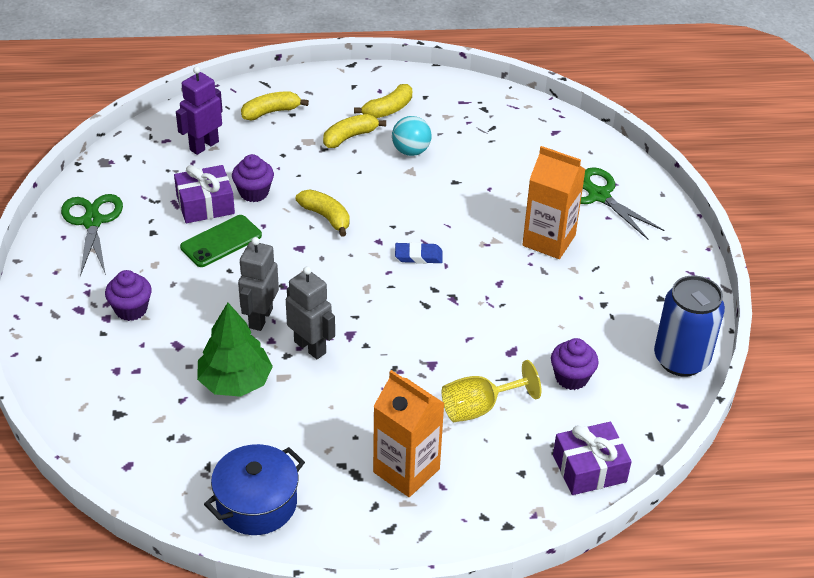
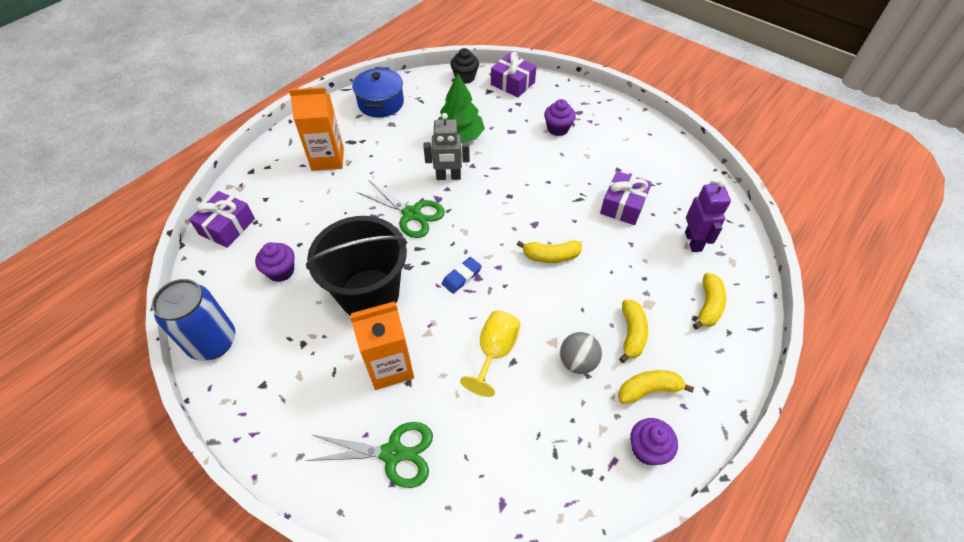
camera: 135 degrees right, 10 degrees up
green scissors [61,194,123,276] -> green scissors moved to [357,181,445,238]
green phone [180,215,262,267] -> none
purple cupcake [232,154,274,202] -> purple cupcake moved to [630,418,678,465]
grey robot [238,237,279,331] -> none
yellow banana [354,84,412,118] -> yellow banana turned 75 degrees clockwise [618,370,694,404]
turquoise ball [392,116,432,156] -> grey ball [560,332,602,374]
yellow goblet [442,360,541,422] -> yellow goblet moved to [460,311,521,397]
none -> black bucket [306,216,407,316]
none -> black cupcake [450,48,479,84]
none -> purple gift [491,52,537,97]

